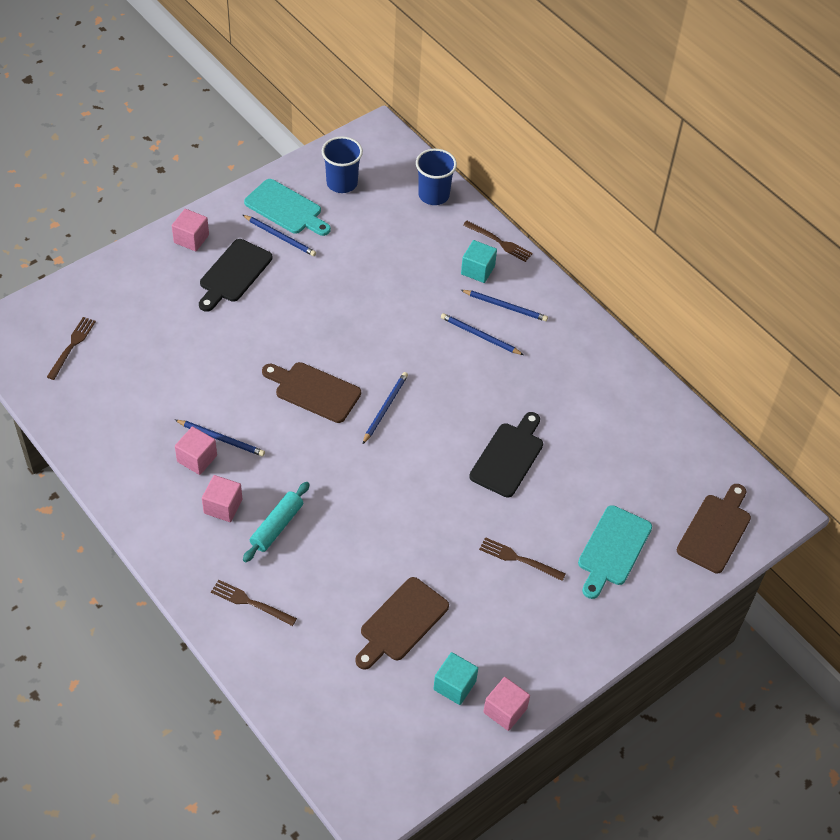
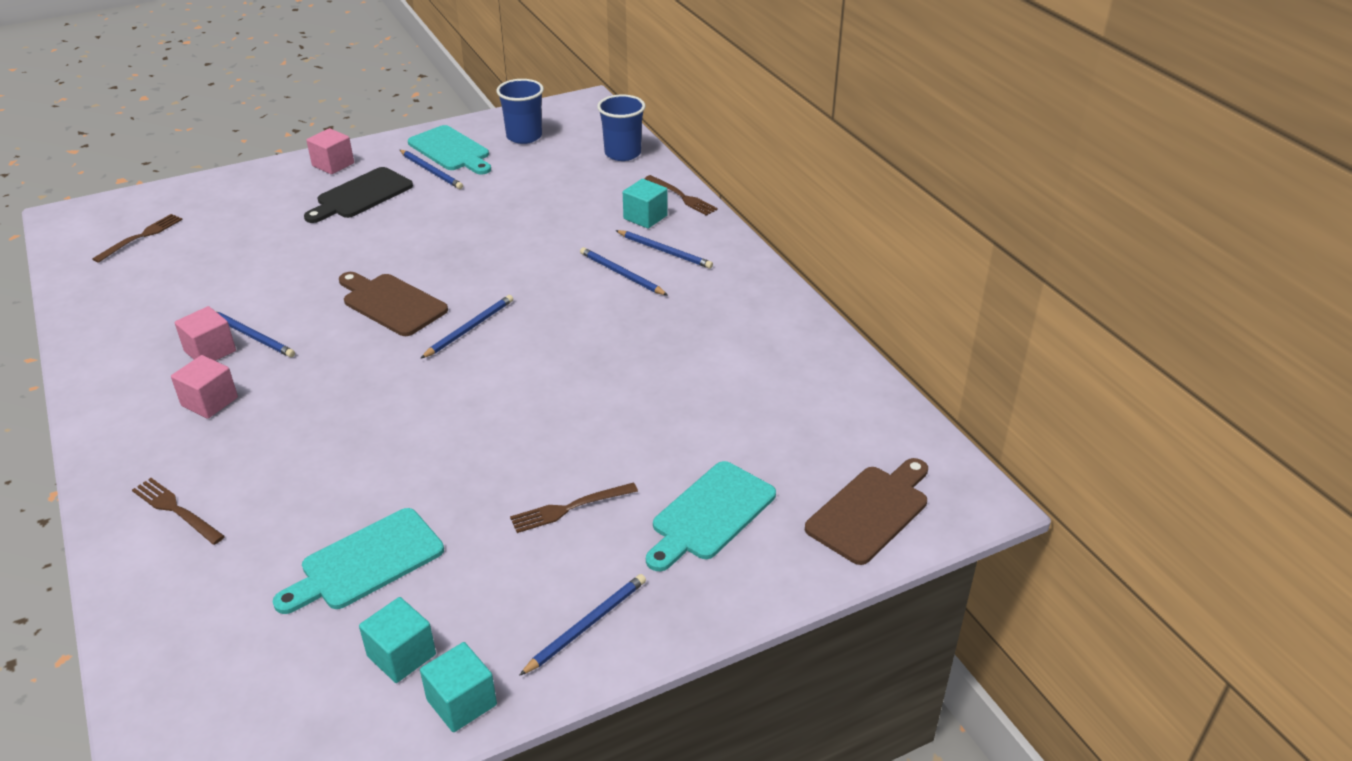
camera: 15 degrees right, 15 degrees down
turquoise rolling pin [243,482,310,562] -> none
brown cutting board [355,577,449,670] -> turquoise cutting board [273,508,444,614]
black cutting board [469,412,543,498] -> none
brown fork [479,537,566,581] -> brown fork turned 60 degrees counterclockwise [510,482,638,533]
pink cube [483,677,530,731] -> turquoise cube [420,642,497,732]
none -> blue pencil [519,574,646,676]

